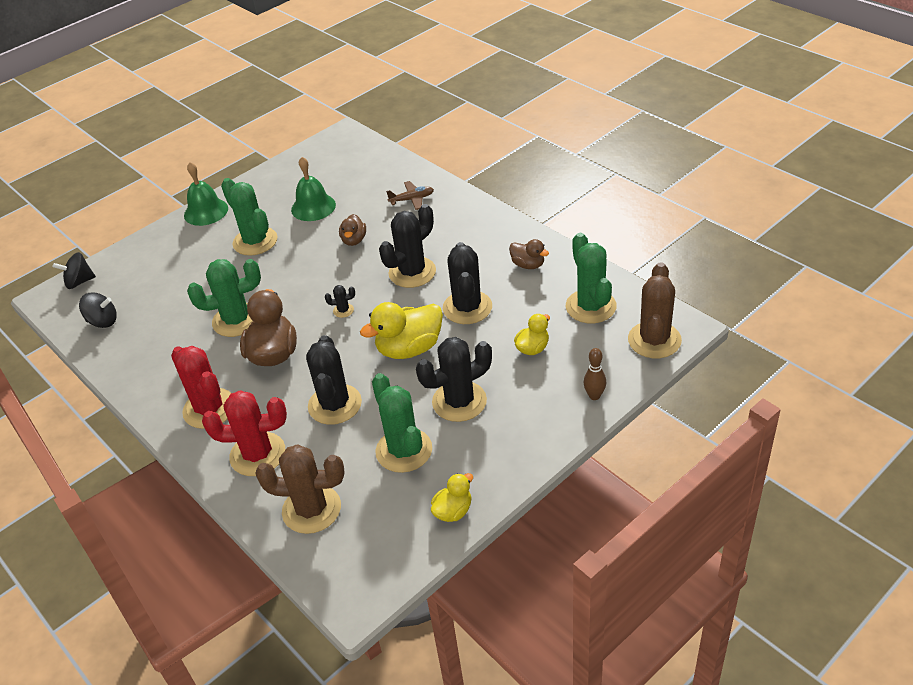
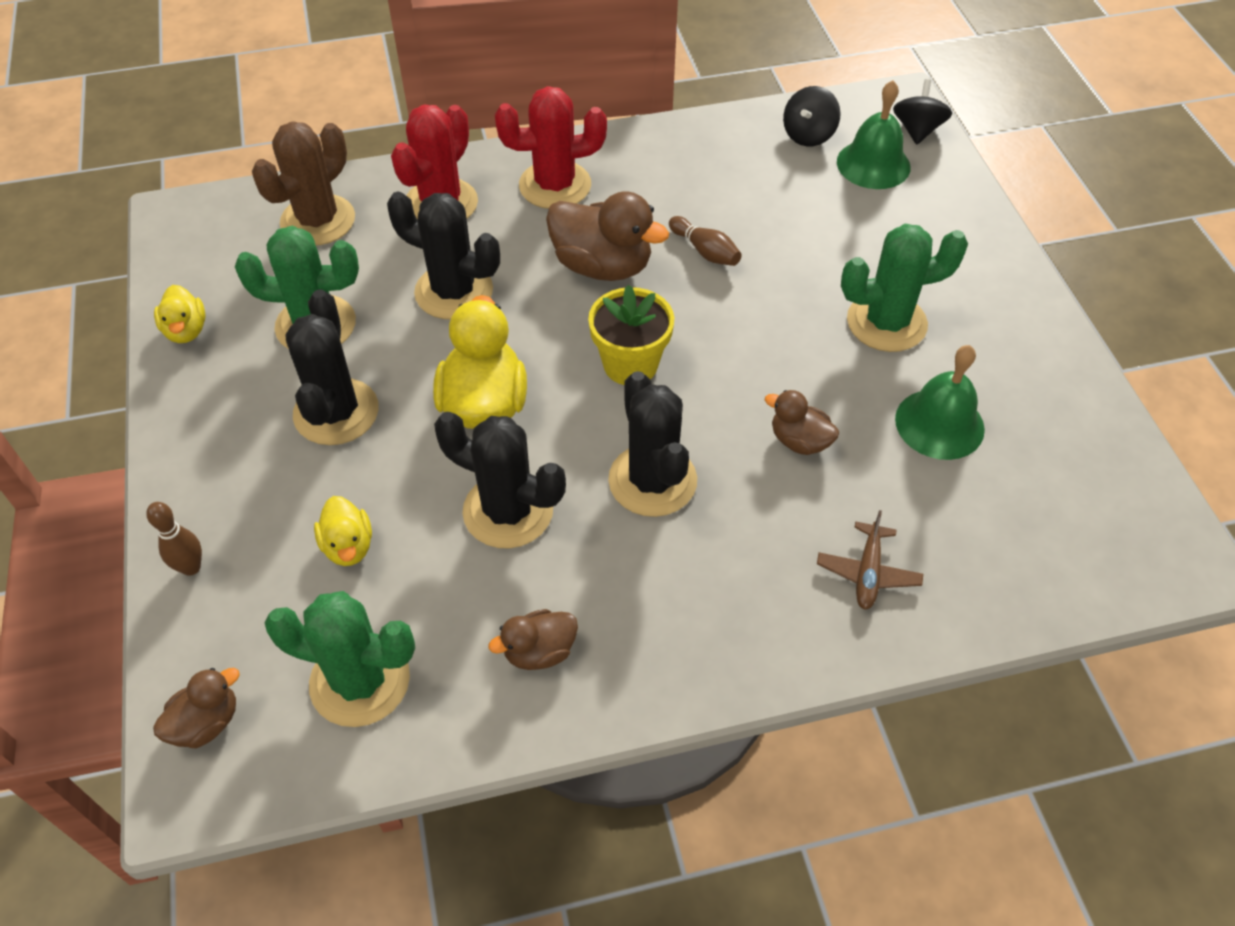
camera: 115 degrees right, 10 degrees up
green bell [184,162,228,226] -> green bell moved to [837,80,911,189]
green cactus [187,259,261,337] -> brown bowling pin [669,216,742,266]
black cactus [325,285,355,318] -> yellow flower pot [588,285,674,385]
brown cactus [628,262,682,358] -> brown duck [153,668,240,748]

